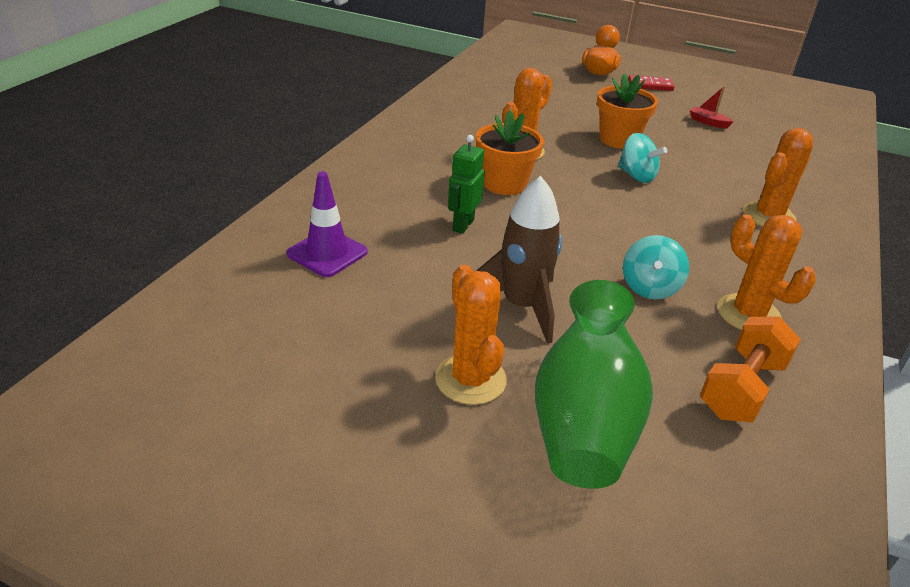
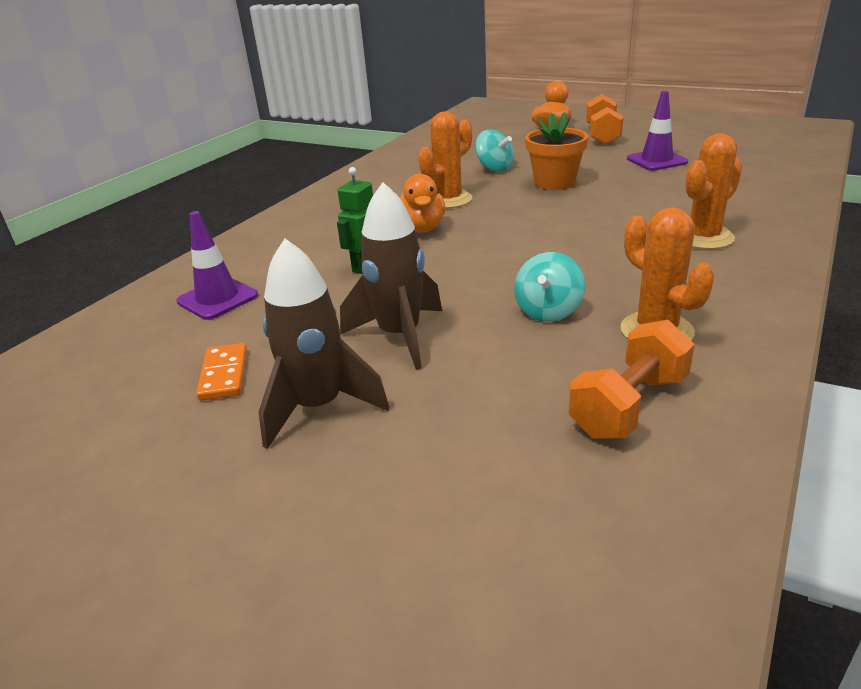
camera: 10 degrees right, 5 degrees down
orange cactus [435,265,507,405] -> brown rocket [259,239,389,449]
orange flower pot [476,111,544,195] -> orange duck [400,174,445,233]
green vase [535,280,653,489] -> none
turquoise spinning top [618,133,667,183] -> turquoise spinning top moved to [475,130,514,172]
red domino [628,75,674,91] -> orange dumbbell [586,94,623,145]
red boat [690,86,734,129] -> purple traffic cone [627,91,688,171]
none -> orange domino [196,343,247,401]

